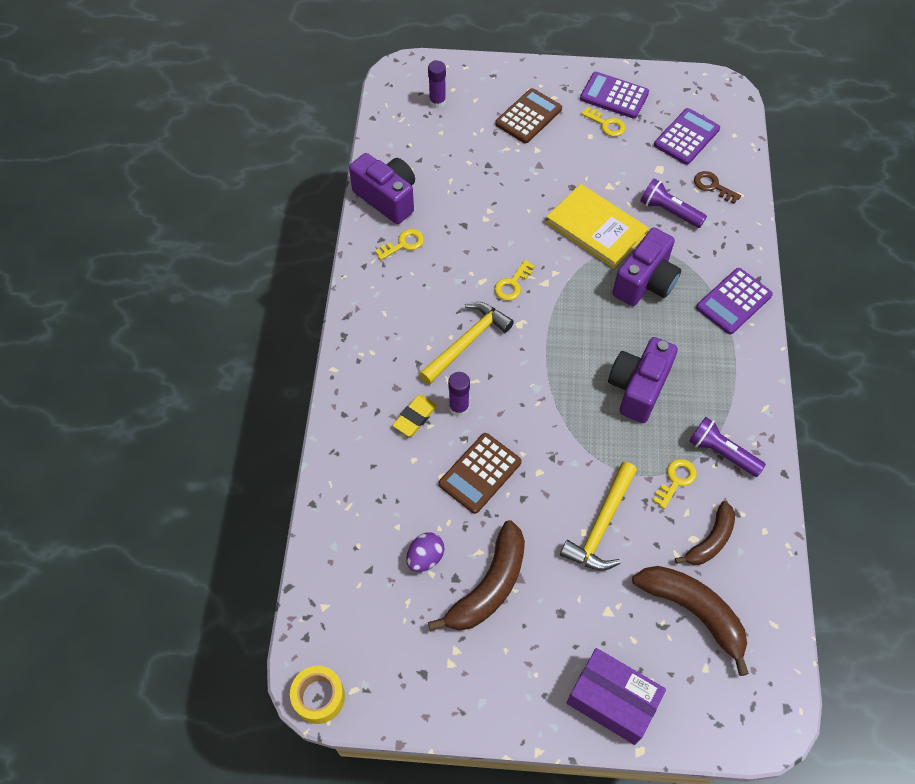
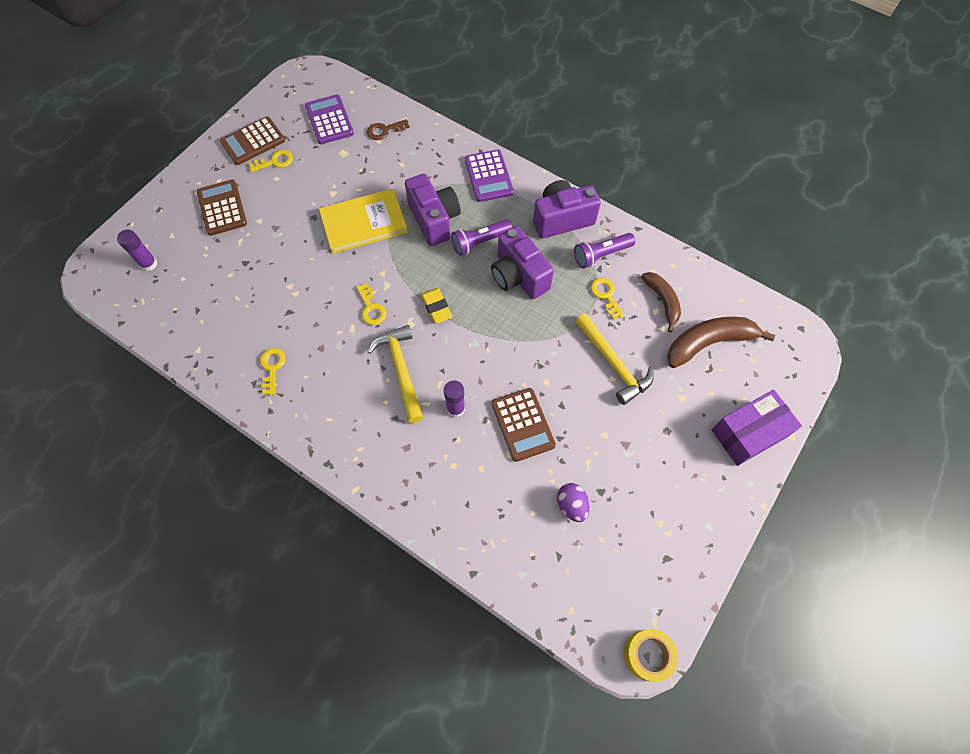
camera: 60 degrees left, 5 degrees up
purple camera [349,153,415,224] -> purple camera moved to [533,180,601,238]
yellow eraser [392,395,438,436] -> yellow eraser moved to [421,288,452,324]
brown banana [428,520,525,631] -> none
purple calculator [580,72,649,119] -> brown calculator [220,116,285,165]
purple flashlight [640,178,707,228] -> purple flashlight moved to [451,219,512,256]

